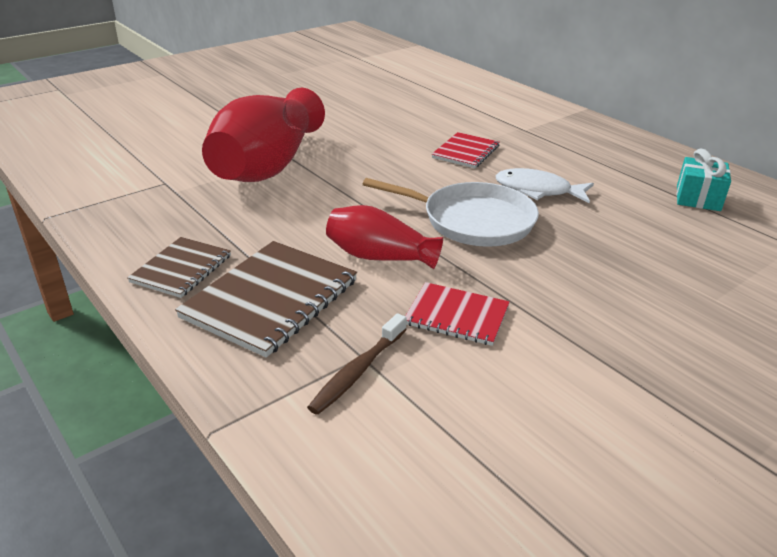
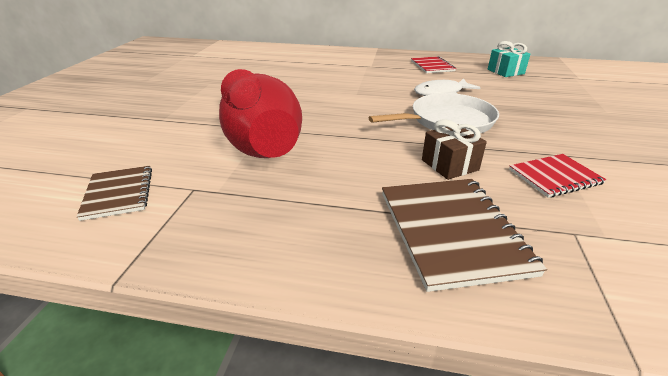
camera: 40 degrees left, 0 degrees up
brown notebook [127,237,231,298] -> brown notebook moved to [76,166,152,221]
brown toothbrush [307,313,407,415] -> none
red vase [326,205,443,269] -> brown gift [422,120,487,180]
red notebook [432,132,499,168] -> red notebook moved to [411,56,456,73]

